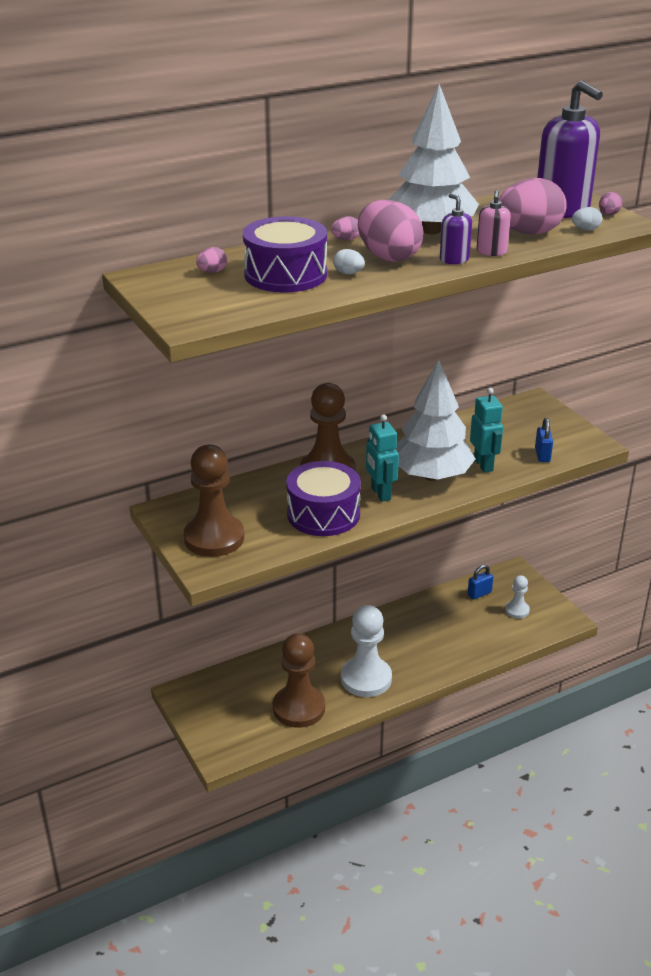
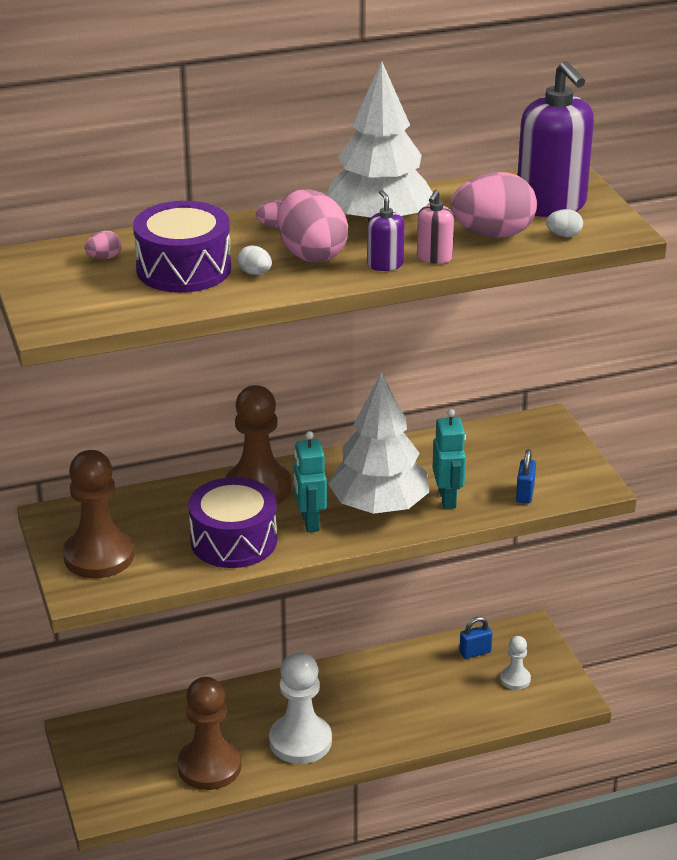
camera: 10 degrees right, 0 degrees up
pink egg [599,192,622,215] -> none

